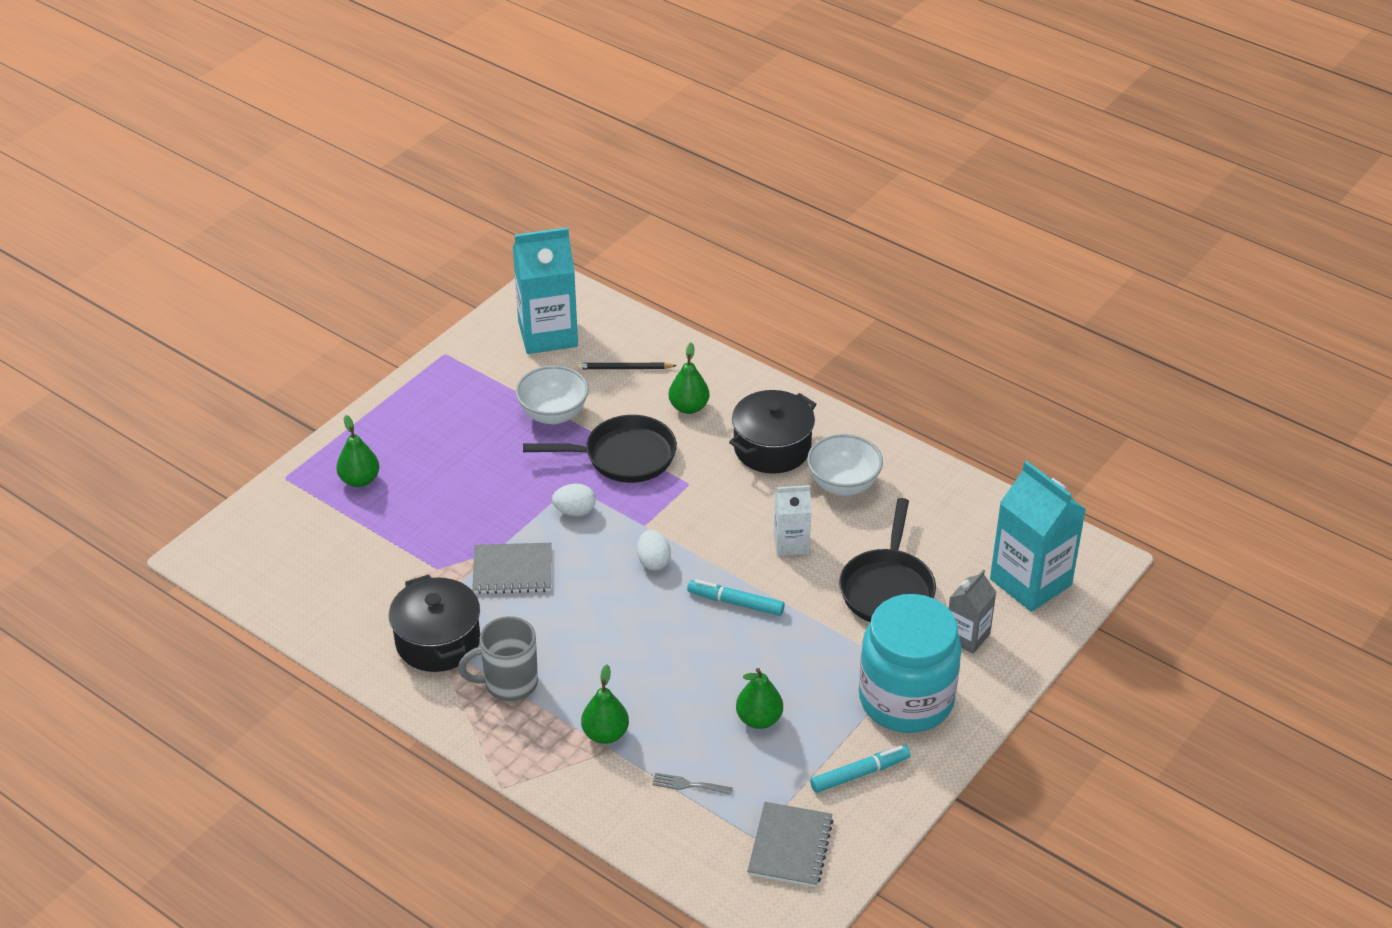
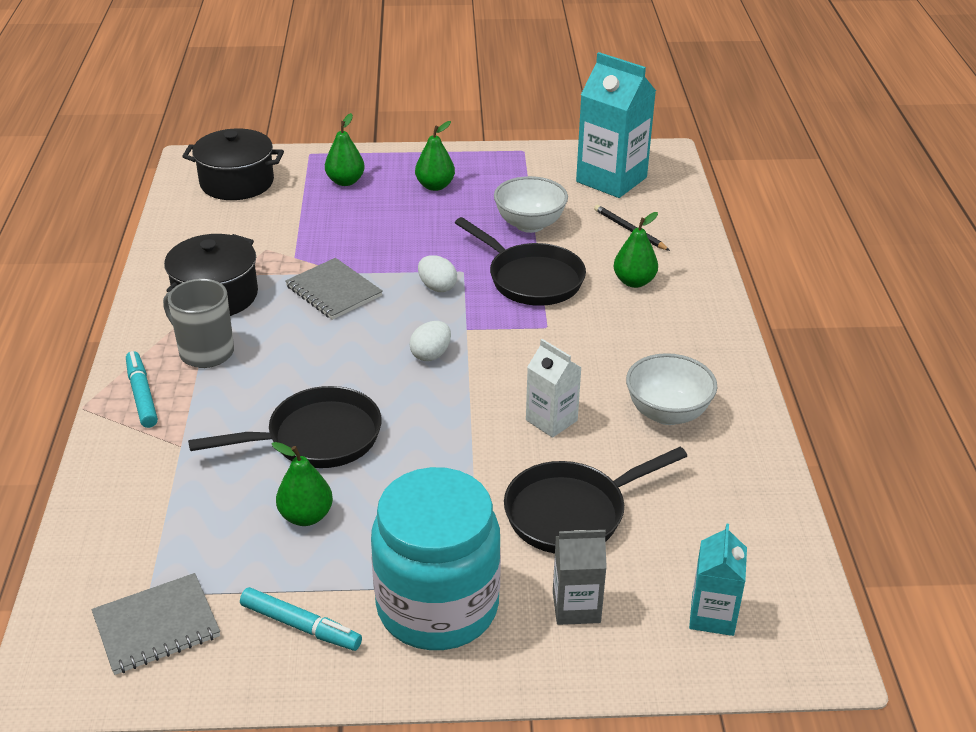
camera: 50 degrees right, 5 degrees down
green pear [581,665,629,744] -> green pear moved to [415,121,455,191]
grey fork [652,773,733,795] -> none
turquoise marker [687,579,785,616] -> turquoise marker moved to [126,351,158,428]
black pot [729,390,817,474] -> black pot moved to [182,128,284,200]
turquoise carton [990,461,1086,612] -> turquoise carton [689,523,747,636], size x0.56
none -> black pan [188,386,382,468]

